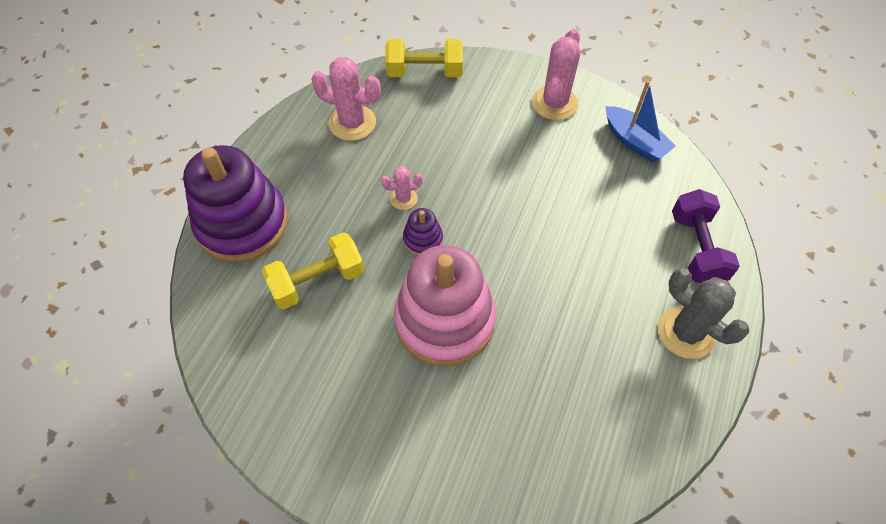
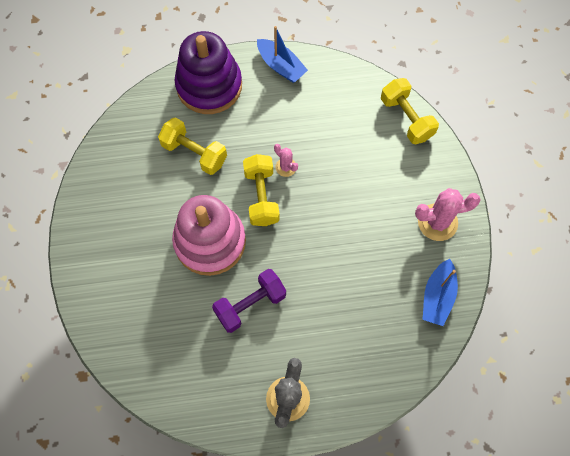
camera: 60 degrees right, 10 degrees up
pink cactus [311,57,381,141] -> none
purple stacking toy [403,208,443,256] -> yellow dumbbell [243,154,280,226]
purple dumbbell [672,189,740,283] -> purple dumbbell moved to [212,269,286,333]
none -> blue boat [257,26,308,83]

